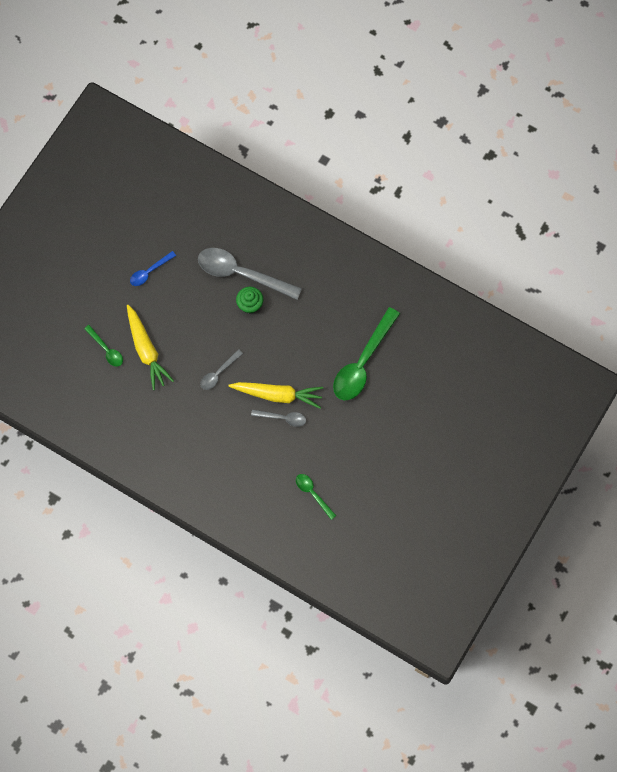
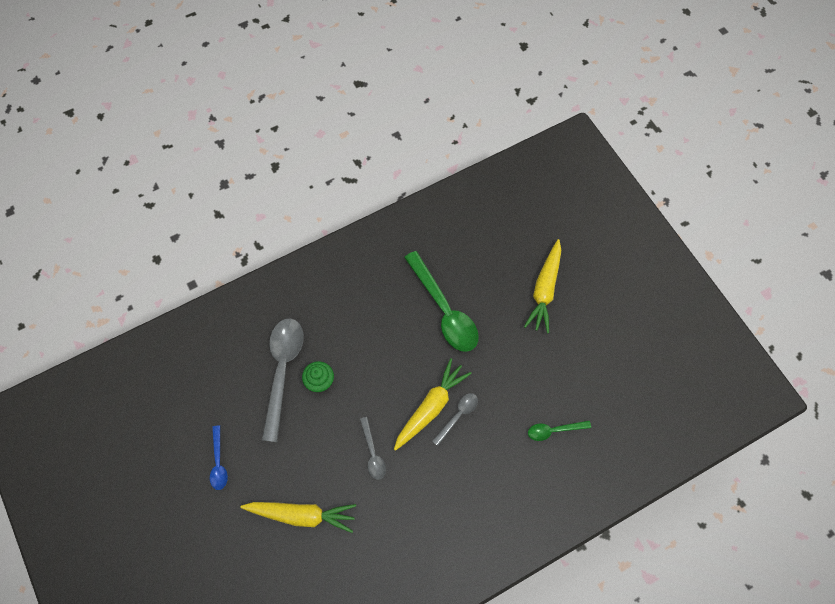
camera: 60 degrees left, 5 degrees down
green spoon [84,325,123,367] -> none
grey spoon [198,248,302,300] -> grey spoon turned 135 degrees clockwise [262,318,304,442]
none -> yellow carrot [524,239,561,334]

